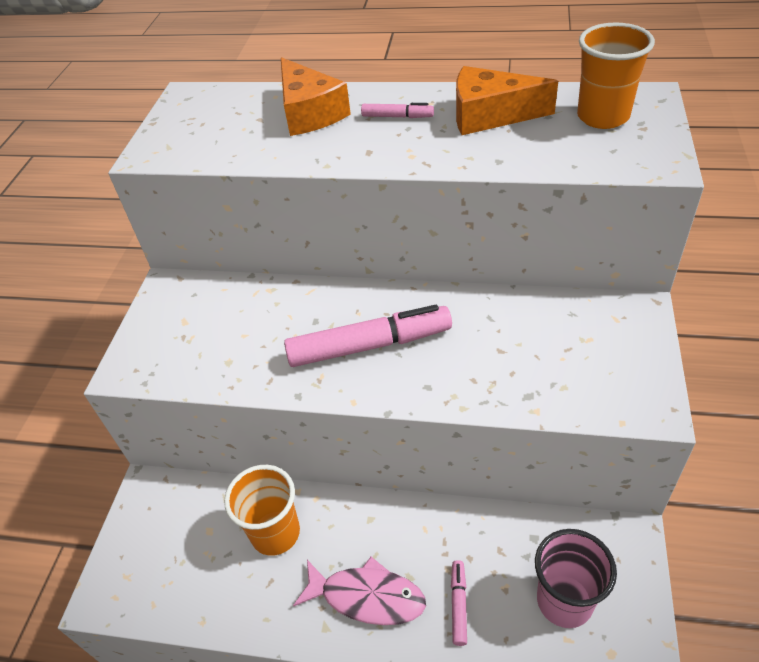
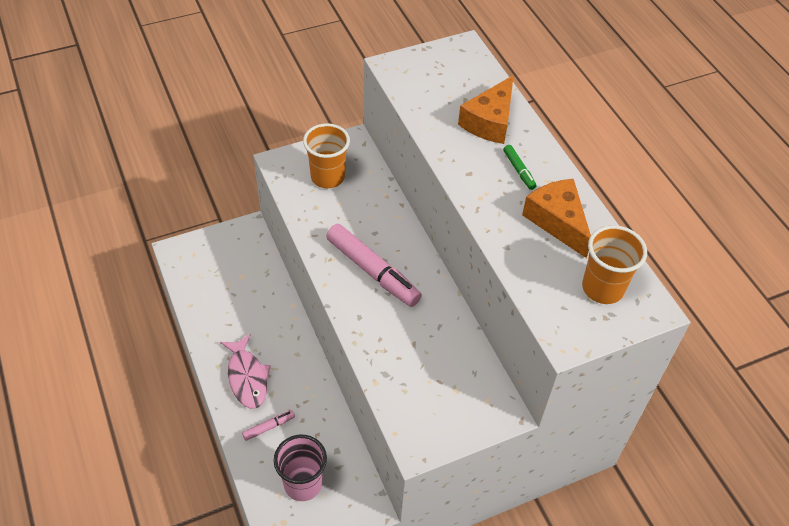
camera: 50 degrees right, 5 degrees up
orange cup [224,465,300,556] -> orange cup moved to [303,123,350,188]
pink marker [361,103,434,118] -> green marker [503,145,536,190]

